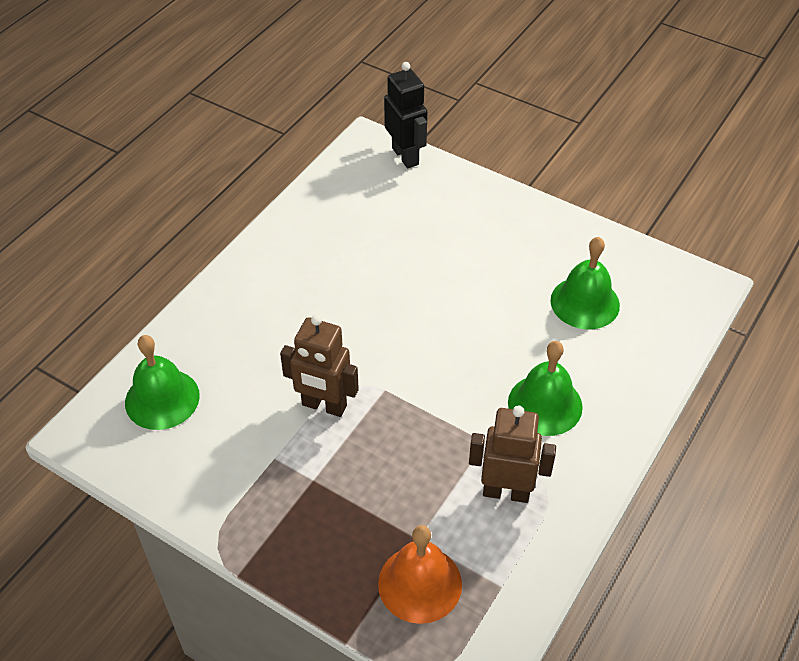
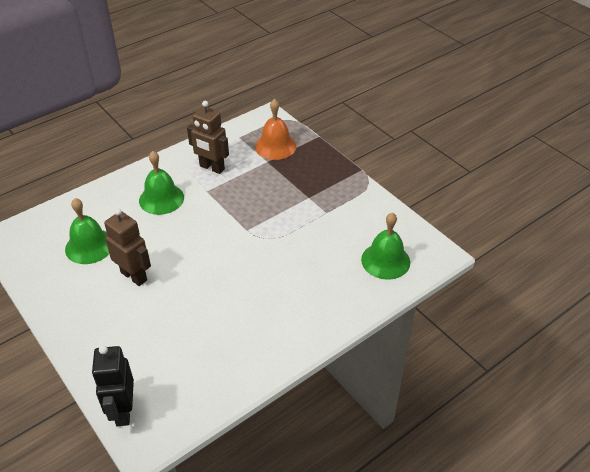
camera: 160 degrees left, 5 degrees down
brown robot [280,315,359,417] -> brown robot moved to [104,208,151,286]

